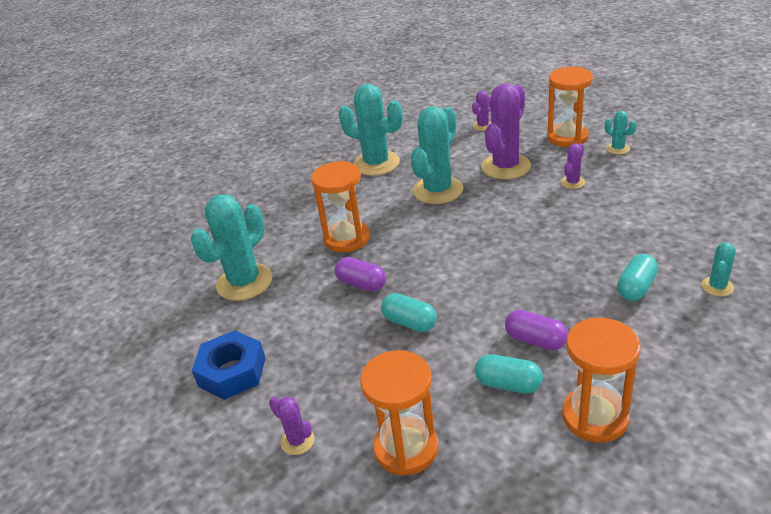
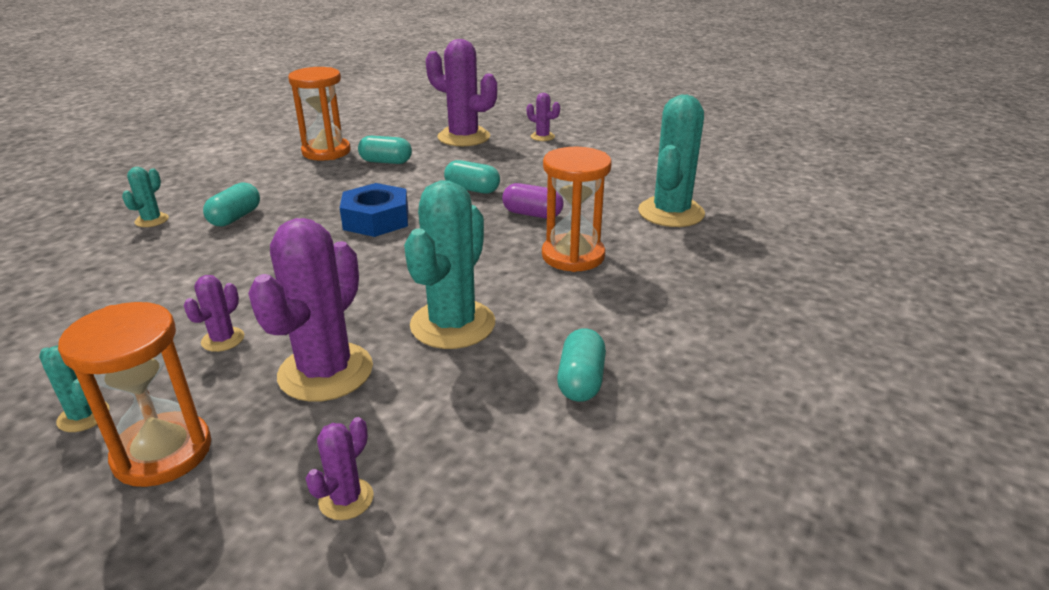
camera: 165 degrees right, 5 degrees down
blue nut [192,330,266,400] -> blue nut moved to [340,183,408,237]
turquoise cactus [338,84,403,176] -> turquoise capsule [557,328,606,402]
orange hourglass [360,350,439,476] -> purple cactus [426,39,497,146]
purple capsule [505,310,568,350] -> none

